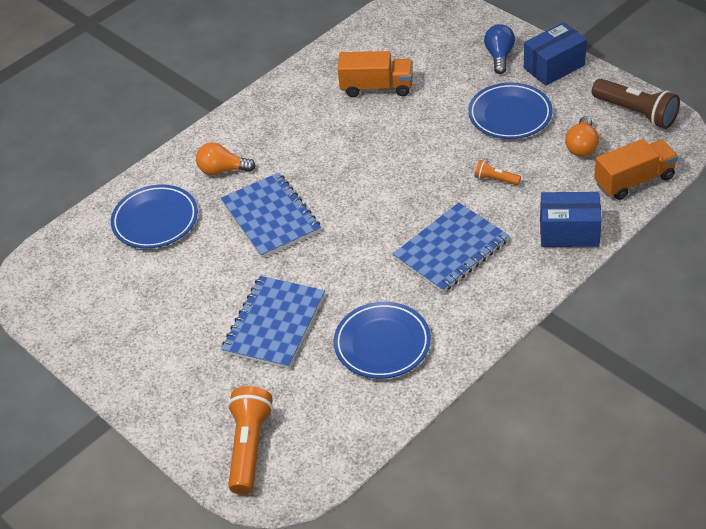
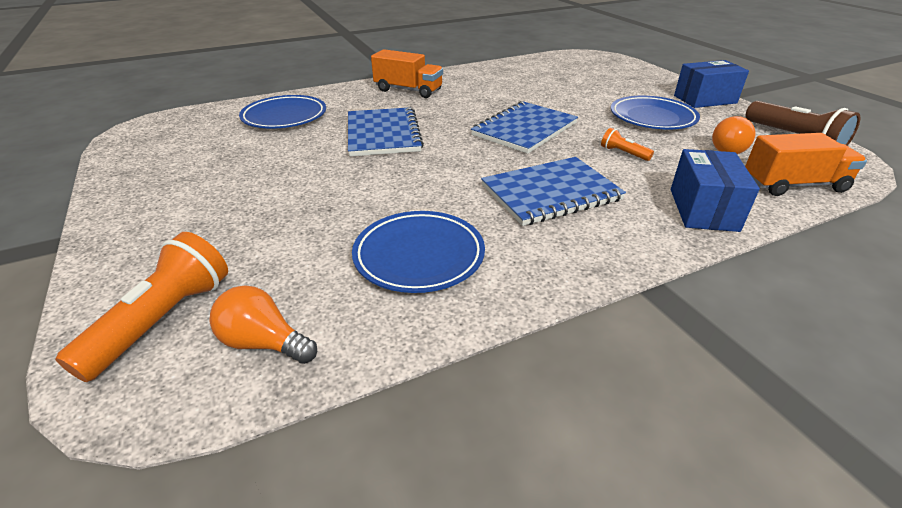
camera: 15 degrees right, 10 degrees down
orange light bulb [196,142,256,175] -> orange light bulb moved to [210,286,317,364]
blue notebook [221,276,325,369] -> blue notebook moved to [471,101,578,154]
orange truck [338,51,413,97] -> orange truck moved to [371,49,443,98]
blue light bulb [484,24,515,74] -> none
blue box [540,192,602,247] -> blue box turned 75 degrees clockwise [671,149,760,232]

